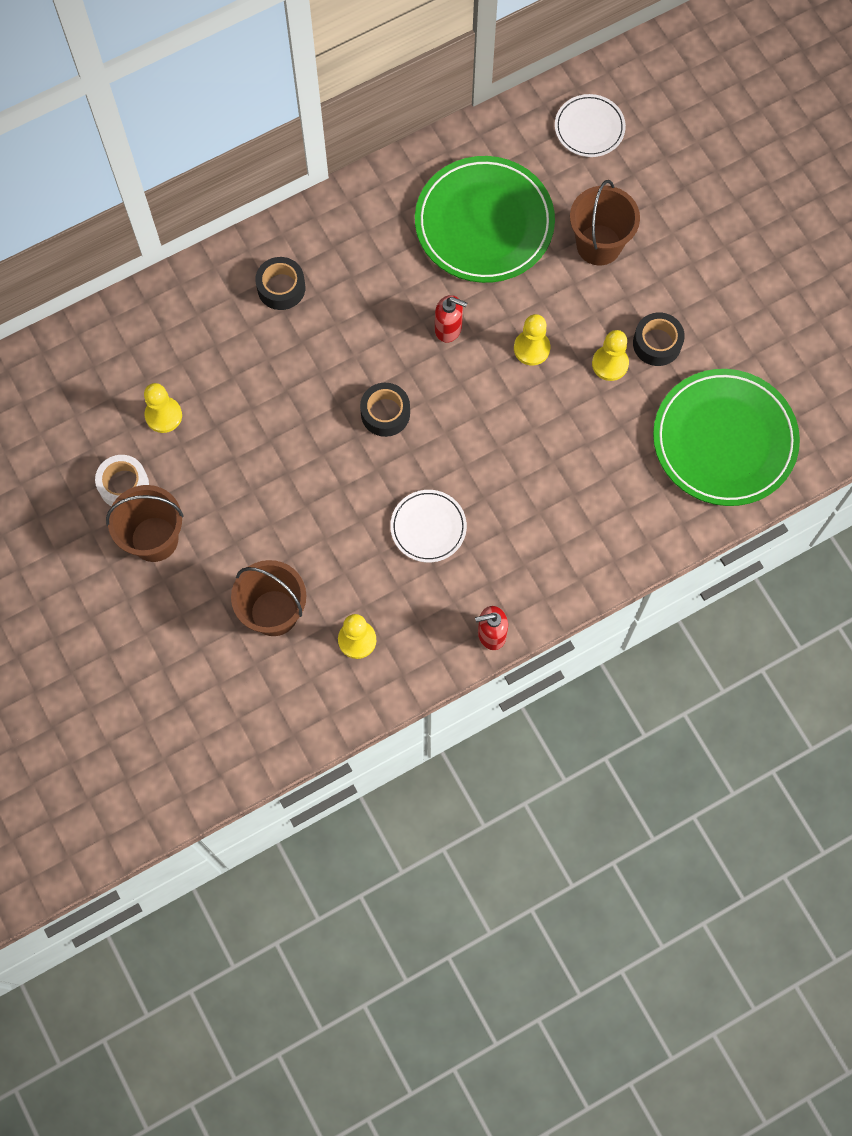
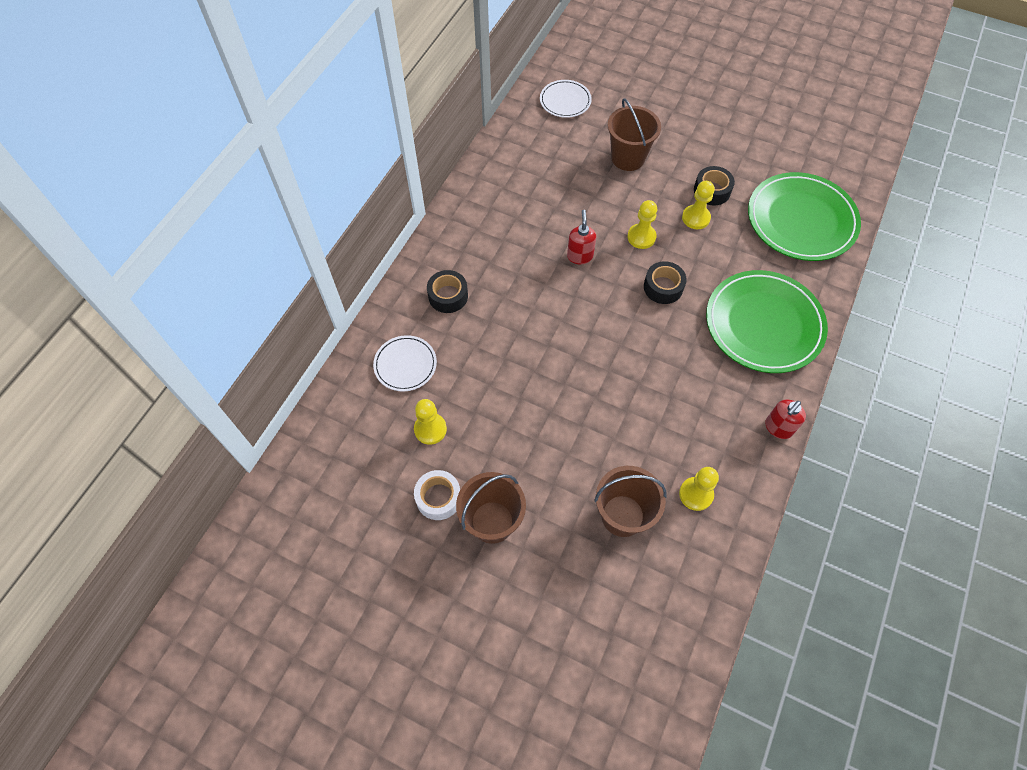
camera: 35 degrees left, 10 degrees down
black tape [360,383,410,437] -> black tape moved to [644,261,687,304]
white plate [390,490,467,563] -> white plate moved to [373,335,437,391]
green plate [415,156,555,283] -> green plate moved to [706,270,828,373]
red soap dispenser [435,295,467,343] -> red soap dispenser turned 75 degrees counterclockwise [567,210,596,264]

